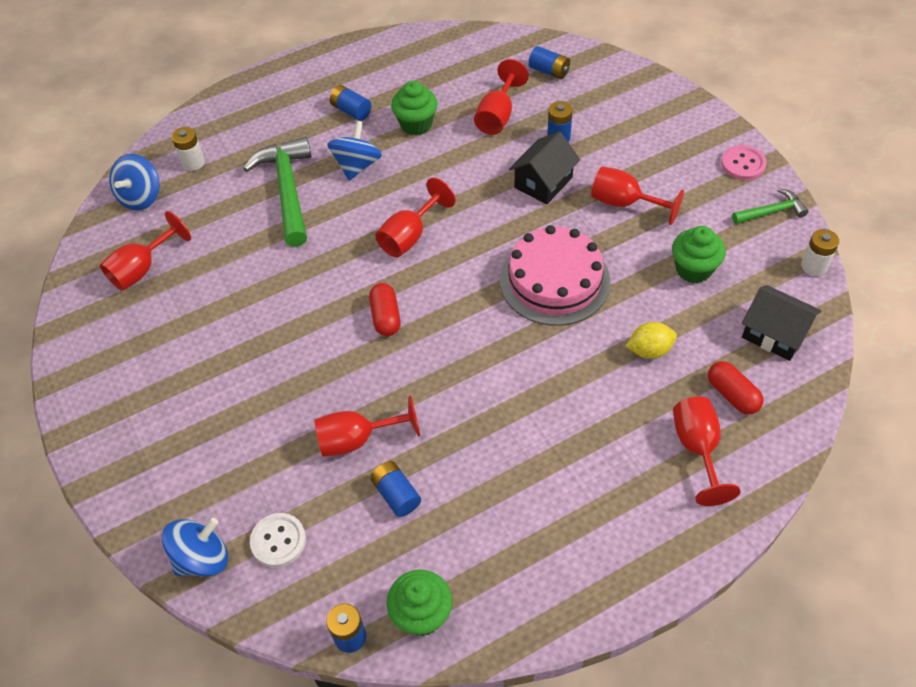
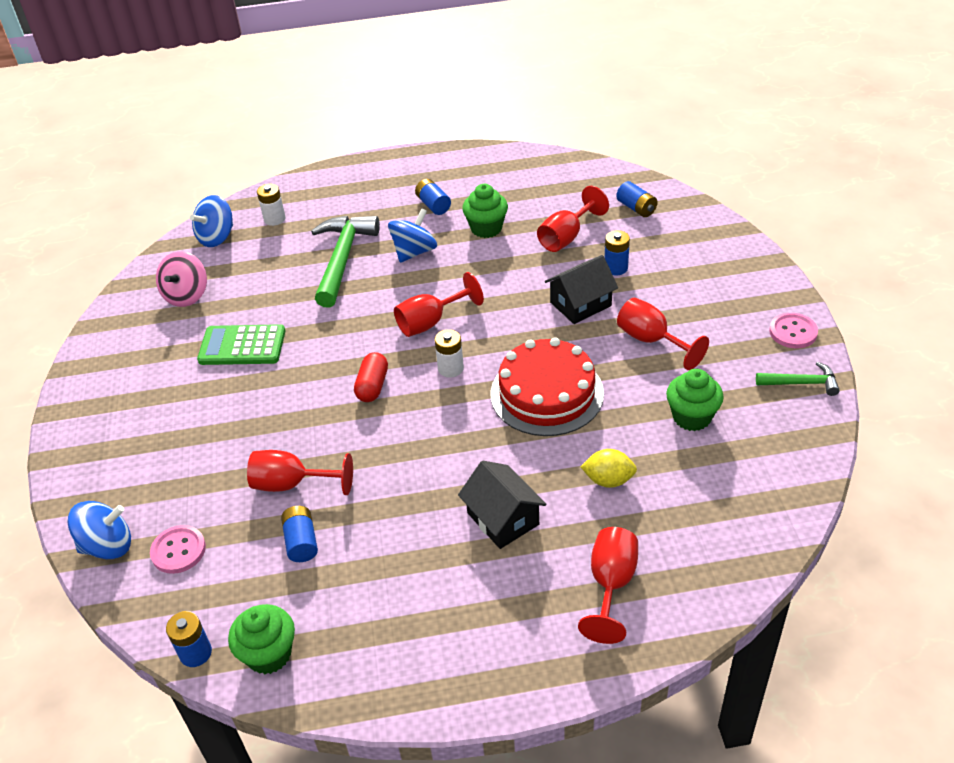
camera: 20 degrees right, 10 degrees down
red goblet [100,211,191,291] -> pink spinning top [156,251,207,307]
white button [250,513,306,567] -> pink button [150,525,206,574]
pink cake [500,225,611,326] -> red cake [491,337,604,436]
red capsule [708,361,764,414] -> none
black house [742,285,821,361] -> black house moved to [458,461,546,549]
white battery [801,229,839,276] -> white battery moved to [434,329,464,378]
none -> green calculator [197,324,285,365]

